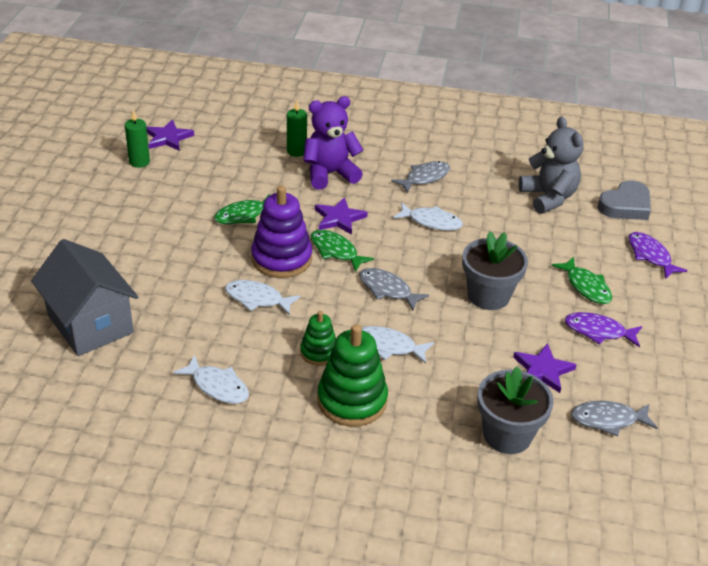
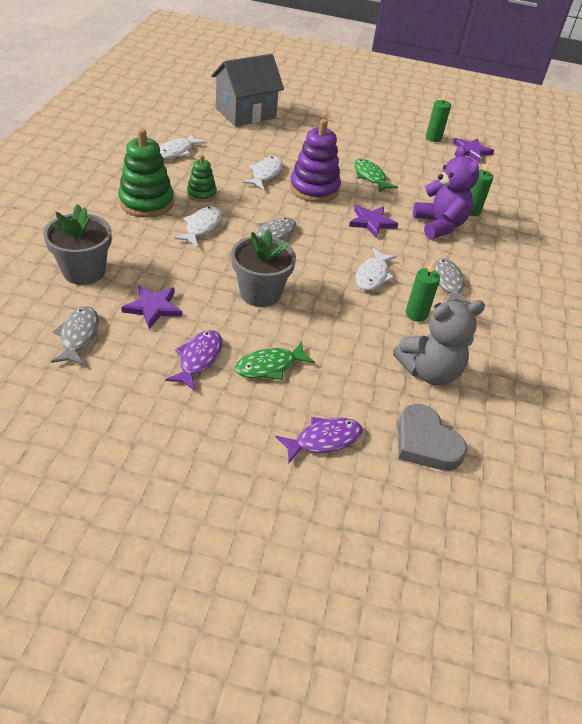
camera: 90 degrees right, 5 degrees up
green fish [311,230,374,272] -> none
grey fish [391,161,450,194] -> grey fish turned 150 degrees counterclockwise [434,258,471,304]
none -> green candle [405,260,440,322]

